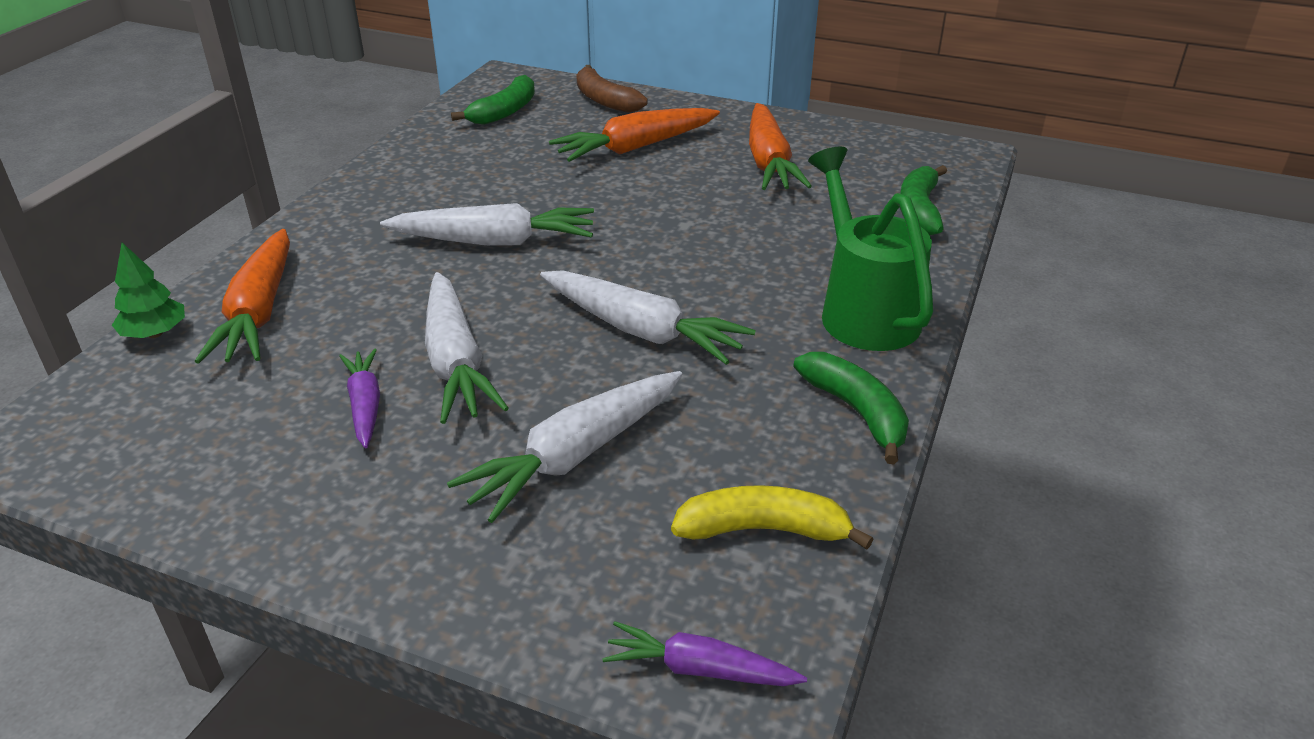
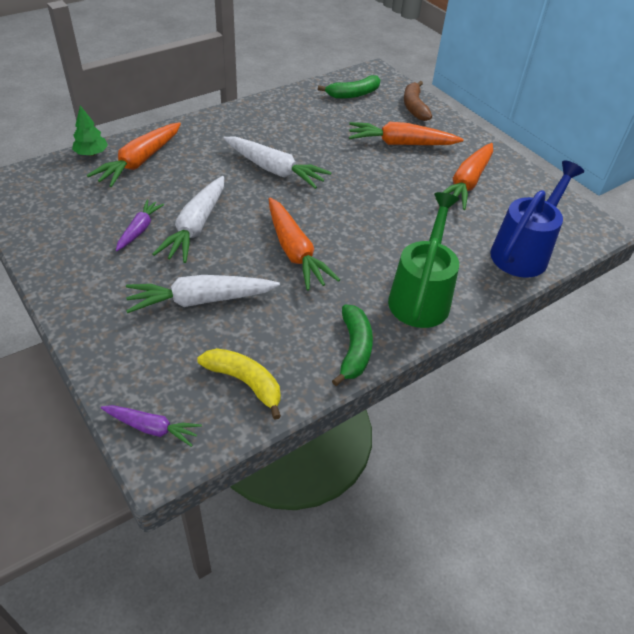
camera: 30 degrees right, 10 degrees up
white carrot [540,270,756,365] -> orange carrot [269,198,340,291]
purple carrot [602,621,807,686] -> purple carrot turned 150 degrees clockwise [101,405,202,447]
green banana [900,165,947,235] -> blue watering can [490,161,584,278]

